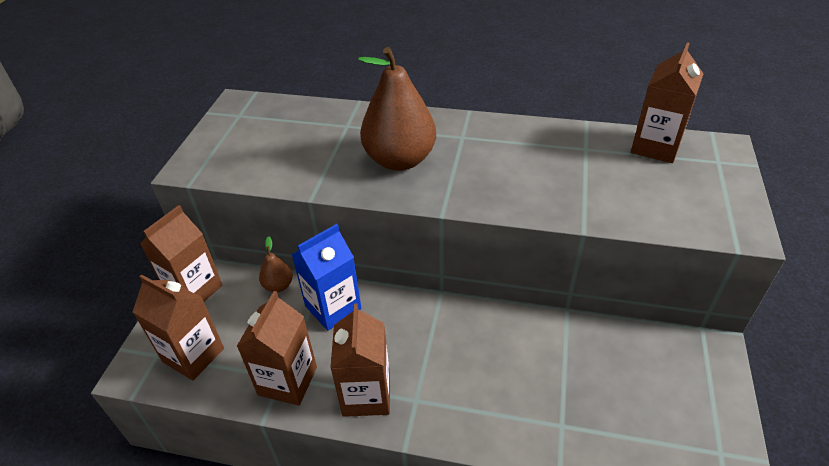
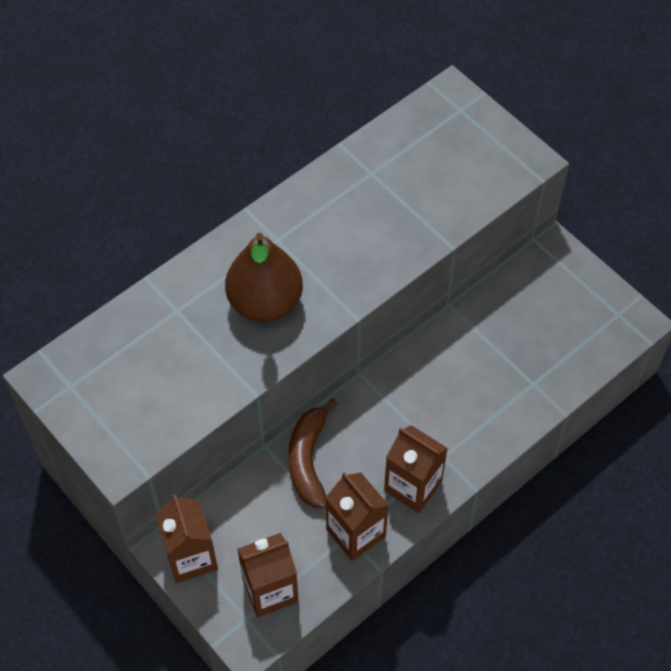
camera: 55 degrees left, 15 degrees up
brown pear [259,236,293,292] -> none
blue carton [291,224,362,331] -> brown banana [288,399,338,509]
brown carton [631,42,703,163] -> none

